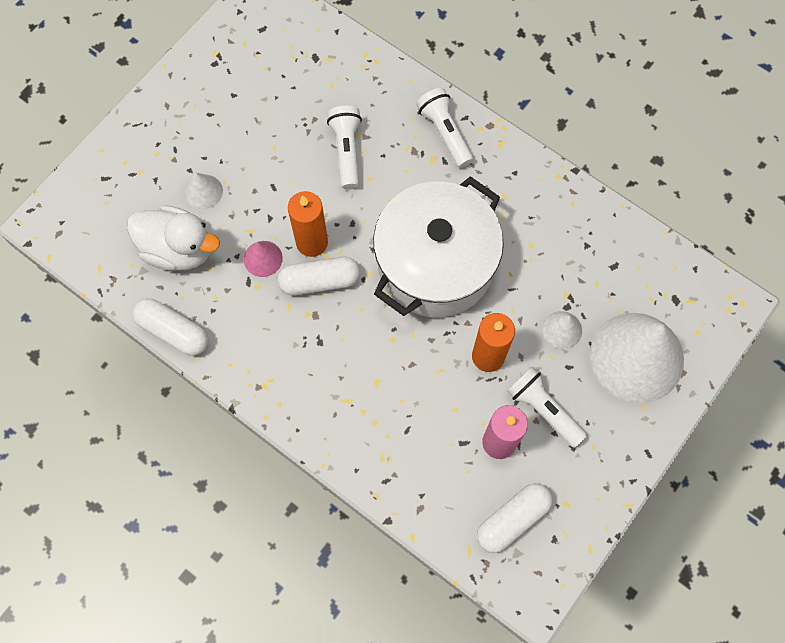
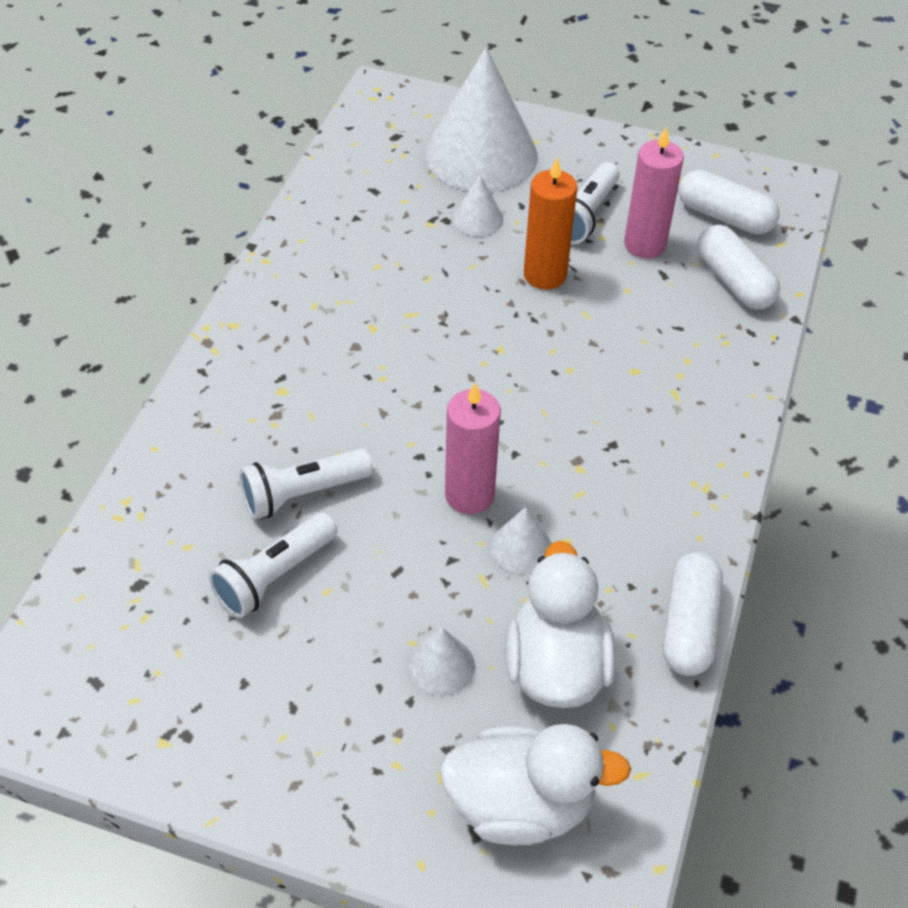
camera: 110 degrees left, 20 degrees down
pink cone [244,241,283,277] -> white cone [490,507,552,574]
white capsule [278,257,360,296] -> white capsule moved to [697,225,780,310]
orange candle [288,191,328,257] -> pink candle [445,383,501,514]
white pot [373,176,504,317] -> none
white flashlight [416,88,474,168] -> white flashlight moved to [208,512,338,618]
none -> white duck [440,724,631,845]

